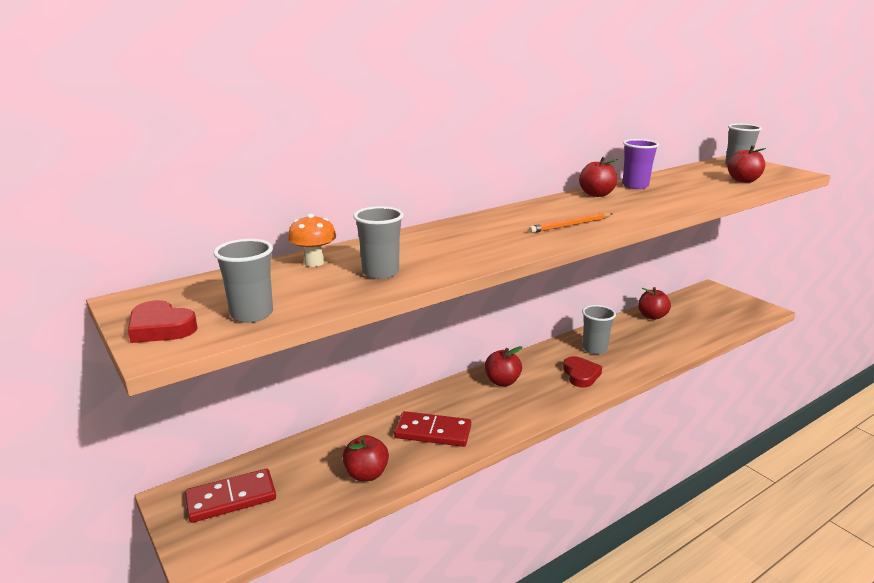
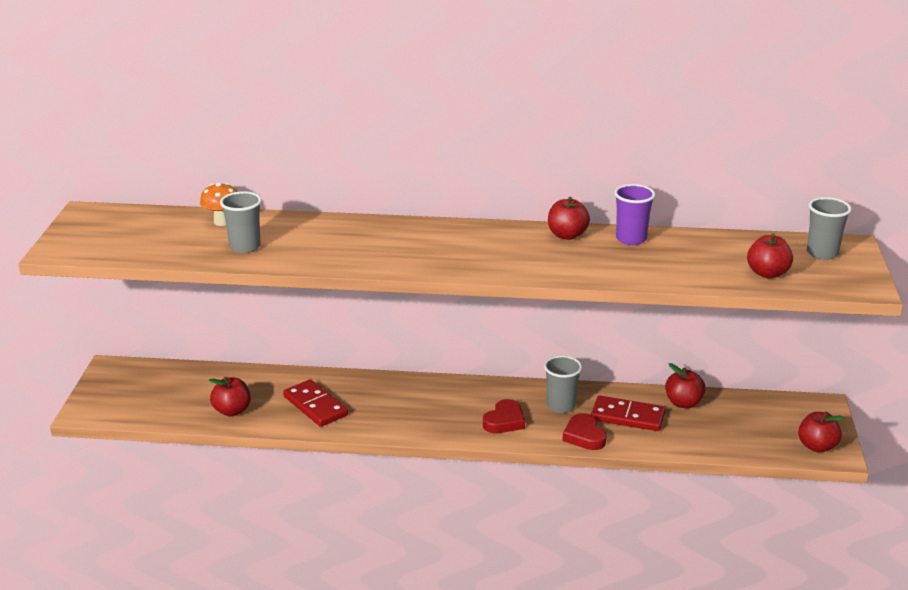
camera: 40 degrees right, 5 degrees up
red heart [128,300,198,343] -> red heart moved to [562,413,607,450]
red domino [185,469,276,523] -> red domino moved to [591,396,665,431]
grey cup [214,239,273,323] -> none
red apple [485,346,522,386] -> red apple moved to [798,412,844,453]
orange pencil [529,213,612,233] -> none

